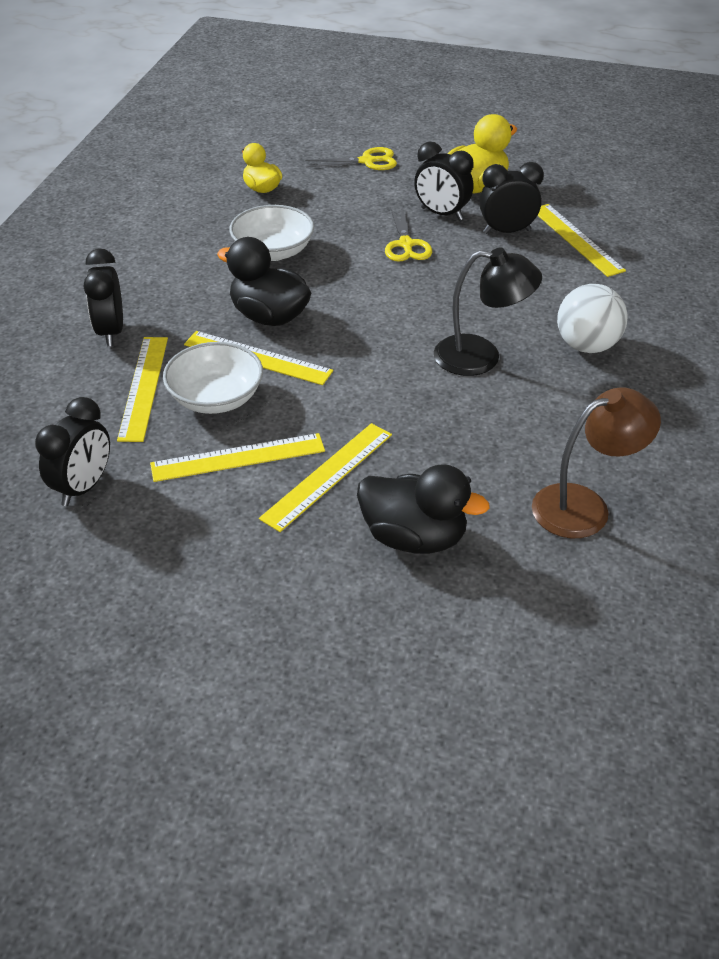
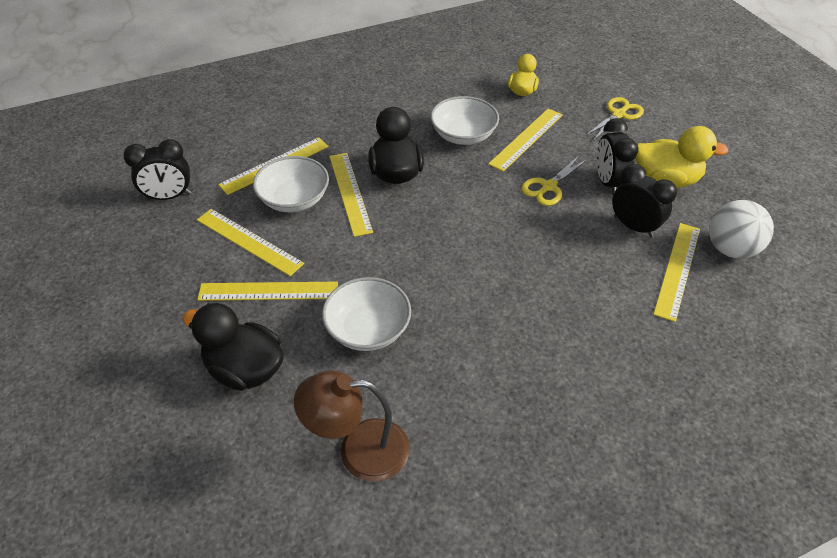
camera: 50 degrees right, 5 degrees up
black clock [84,248,123,346] -> none
yellow scissors [305,147,397,170] -> yellow scissors turned 90 degrees counterclockwise [585,97,644,141]
black duck [357,464,490,554] -> black duck turned 135 degrees clockwise [182,303,284,391]
black lamp [434,247,542,376] -> none
brown lamp [532,387,661,538] -> brown lamp turned 150 degrees clockwise [294,371,410,482]
white ball [557,284,628,353] -> white ball moved to [709,200,774,259]
none -> white bowl [322,277,411,351]
none -> yellow ruler [488,108,563,172]

